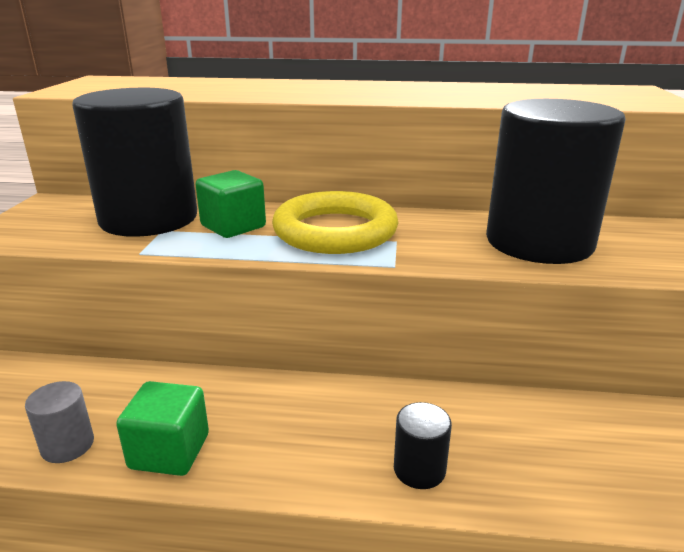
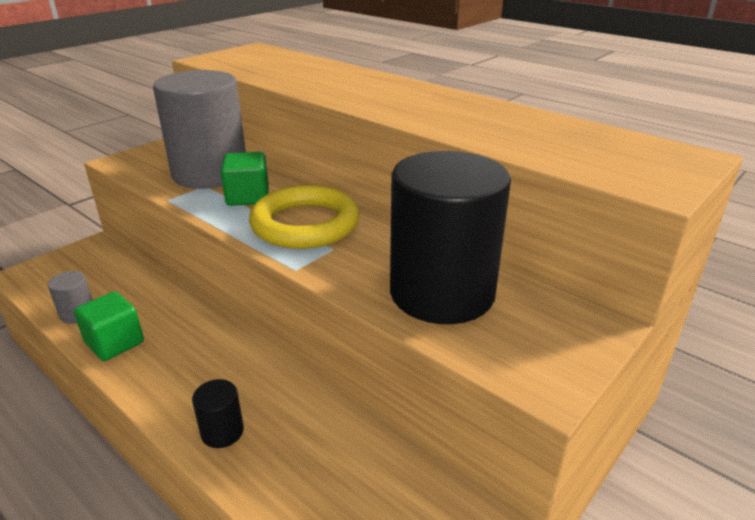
camera: 35 degrees right, 5 degrees up
black cylinder [72,88,197,237] -> grey cylinder [153,70,246,189]

